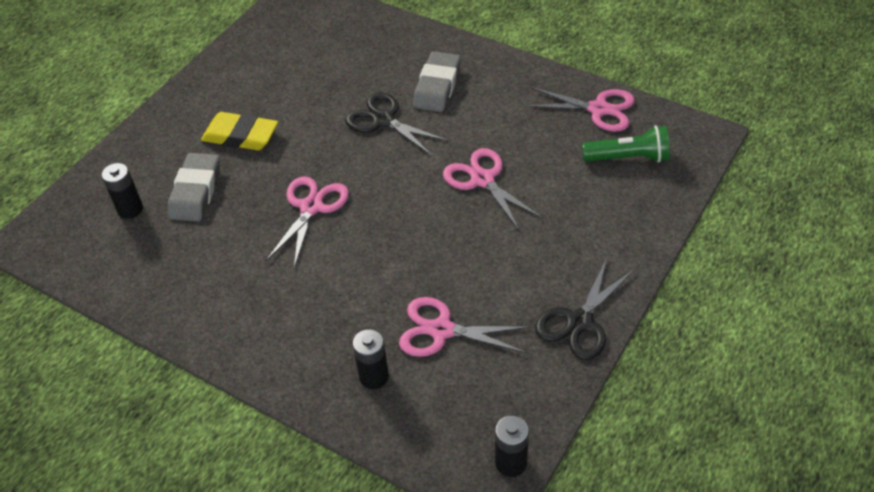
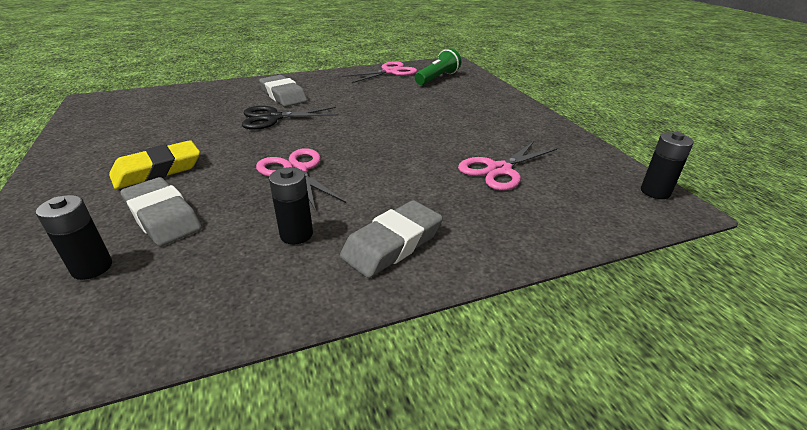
camera: 55 degrees left, 15 degrees down
black battery [353,329,389,389] -> black battery moved to [269,167,313,244]
pink scissors [443,148,543,231] -> none
black scissors [535,258,635,360] -> none
none -> grey eraser [340,200,443,278]

